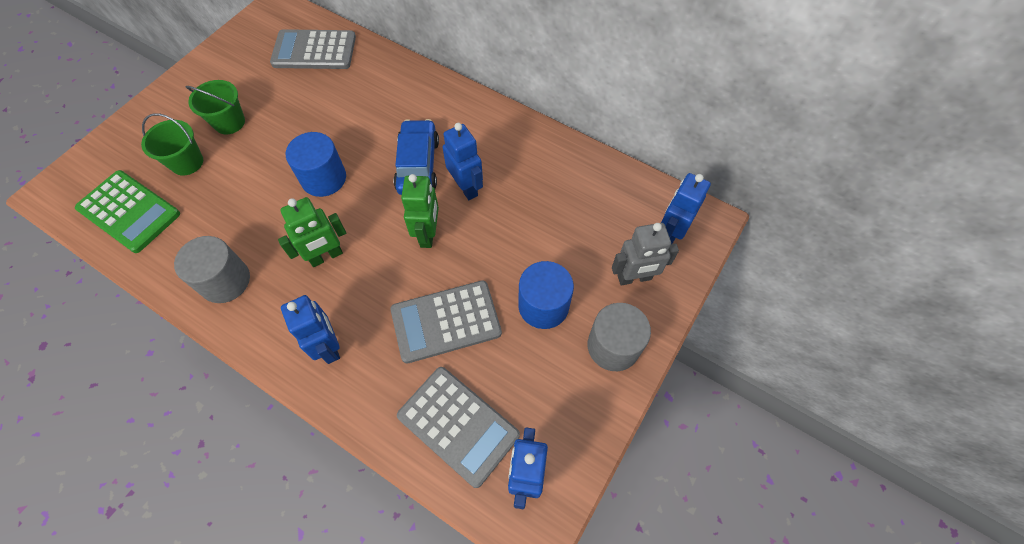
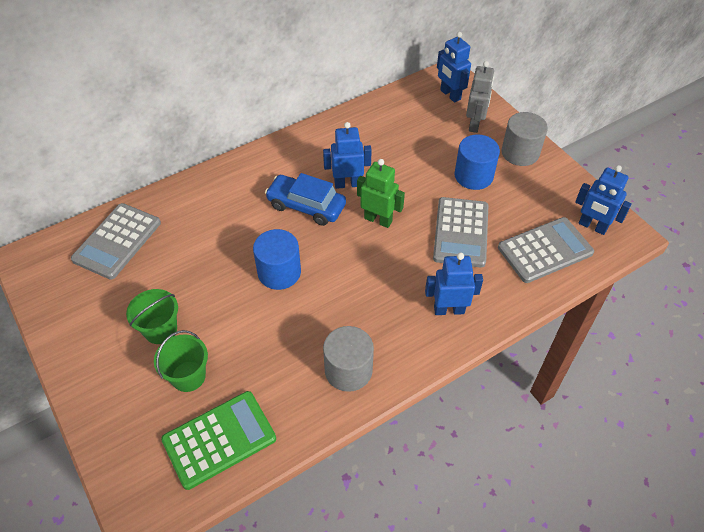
camera: 65 degrees left, 10 degrees down
green robot [278,197,346,267] -> none

